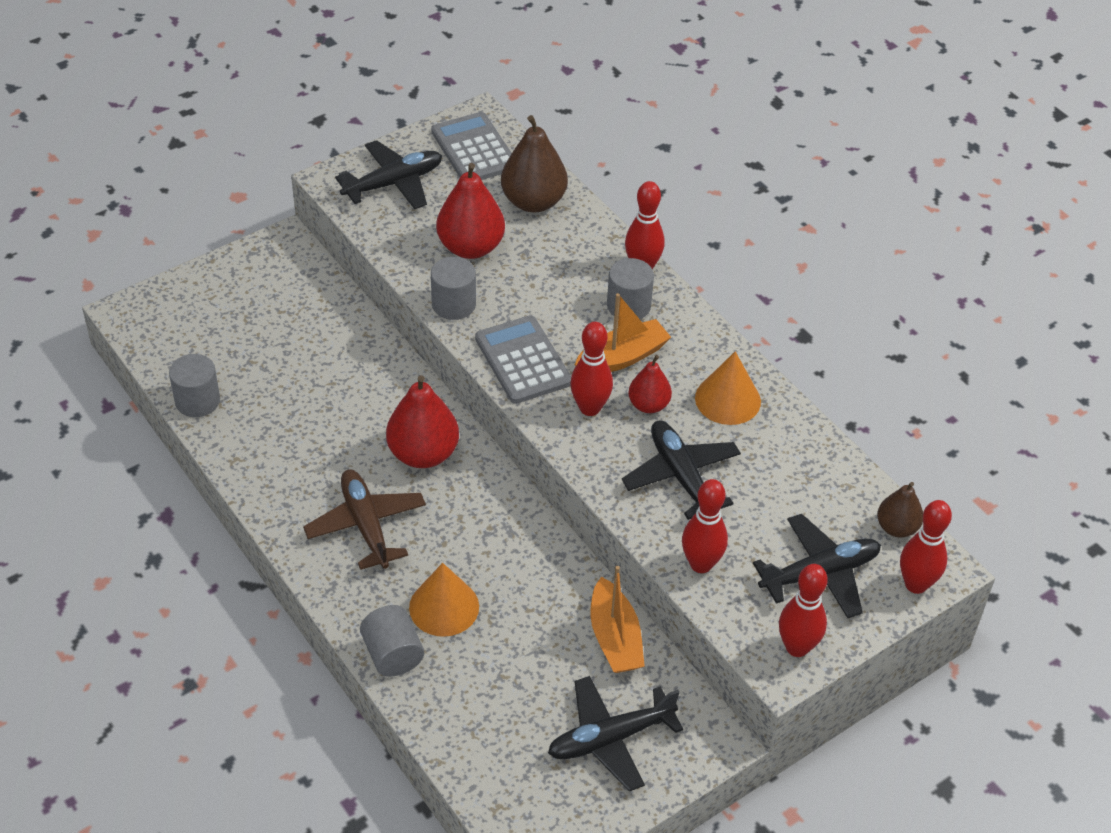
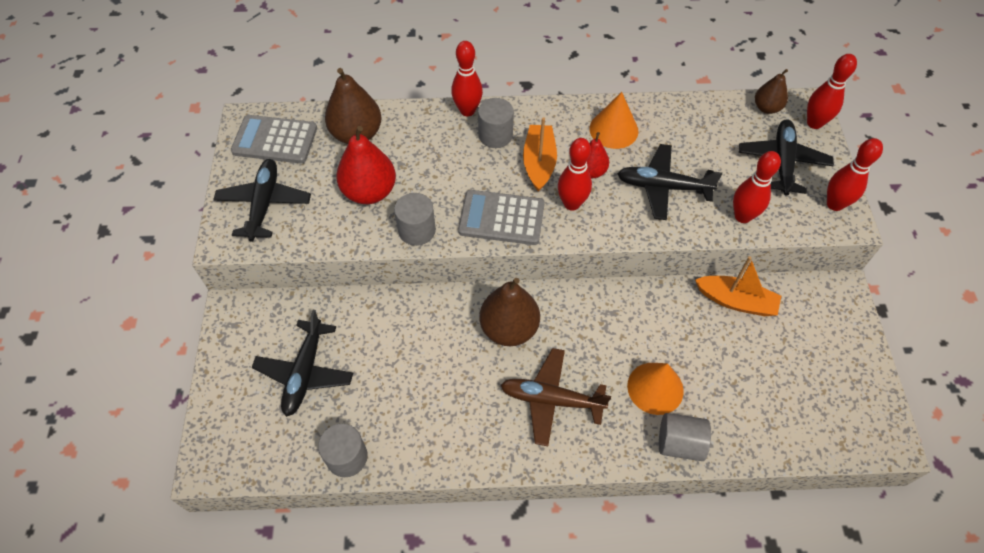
camera: 55 degrees left, 10 degrees up
red pear [386,375,459,468] -> brown pear [480,278,540,346]
black plane [548,676,683,791] -> black plane moved to [252,310,353,417]

